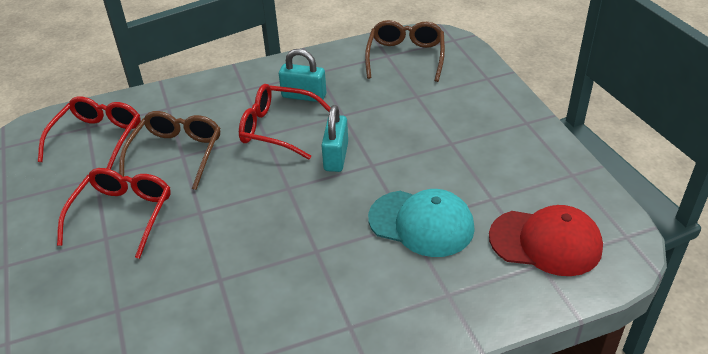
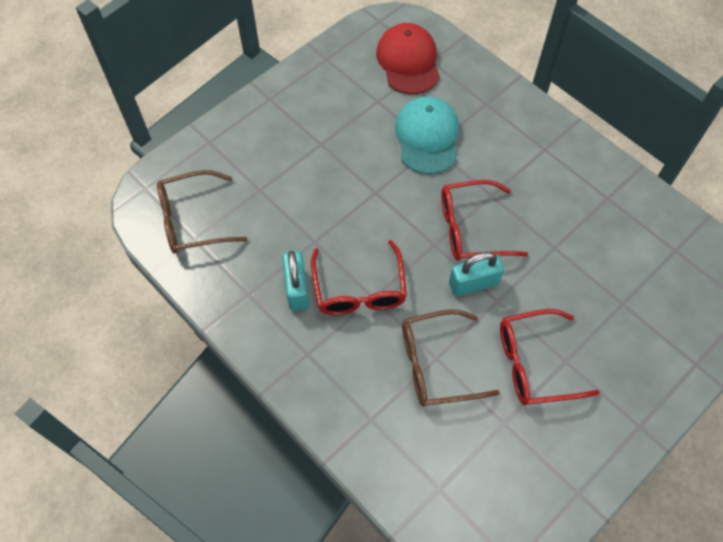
camera: 115 degrees left, 20 degrees up
red glasses [38,96,141,169] -> red glasses moved to [441,180,528,261]
turquoise padlock [321,105,348,172] -> turquoise padlock moved to [449,252,504,296]

